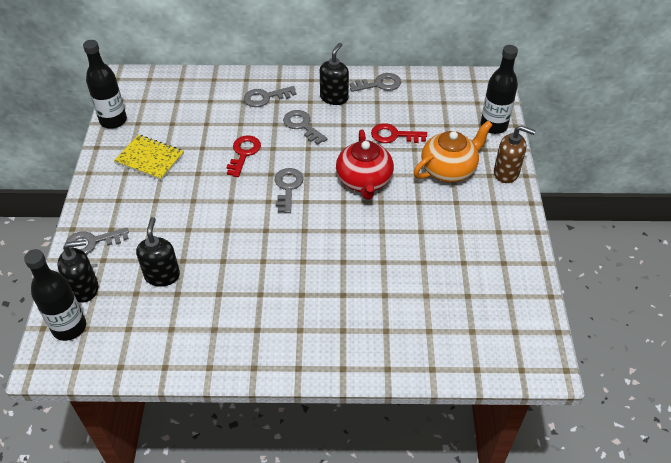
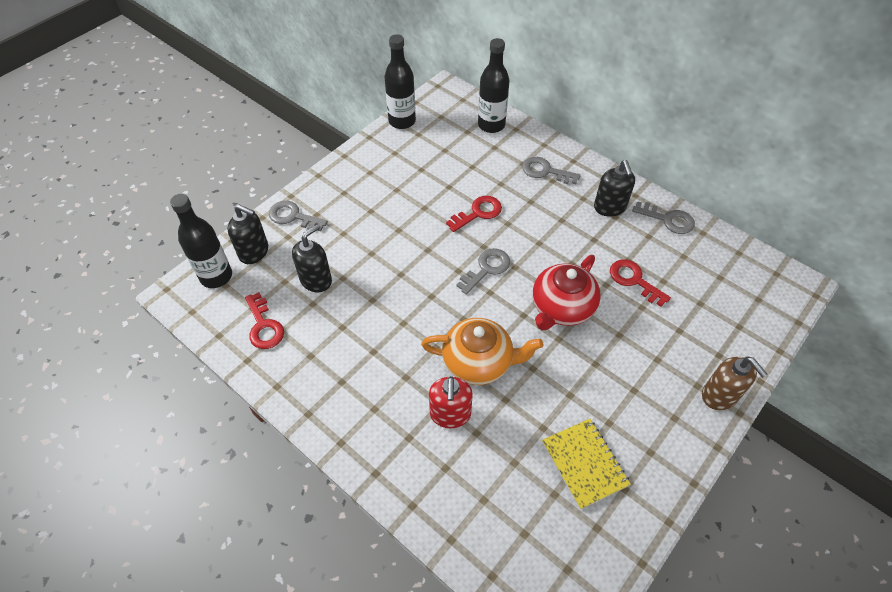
camera: 40 degrees right, 5 degrees up
yellow notebook [114,135,184,180] -> yellow notebook moved to [542,419,631,509]
grey key [283,110,327,145] -> none
black soap dispenser [320,43,349,105] -> black soap dispenser turned 105 degrees clockwise [594,160,635,217]
orange teapot [414,121,492,182] -> orange teapot moved to [421,318,543,385]
black bottle [481,45,518,134] -> black bottle moved to [478,38,509,133]
none -> red key [245,292,284,349]
none -> red soap dispenser [429,376,473,428]

